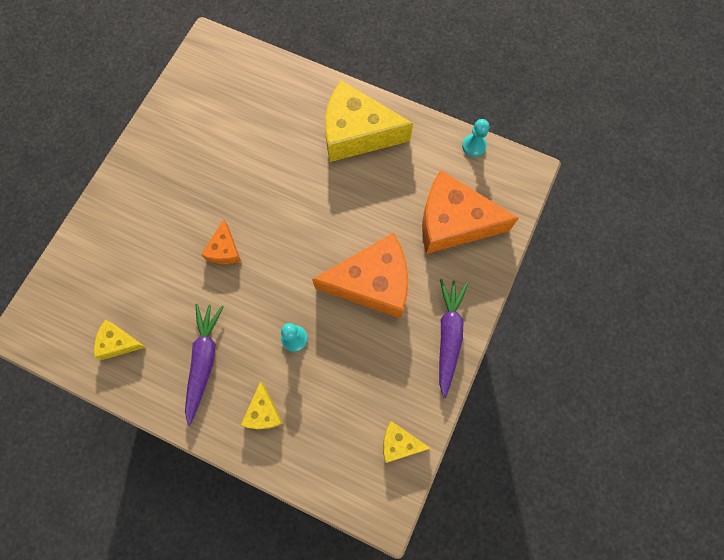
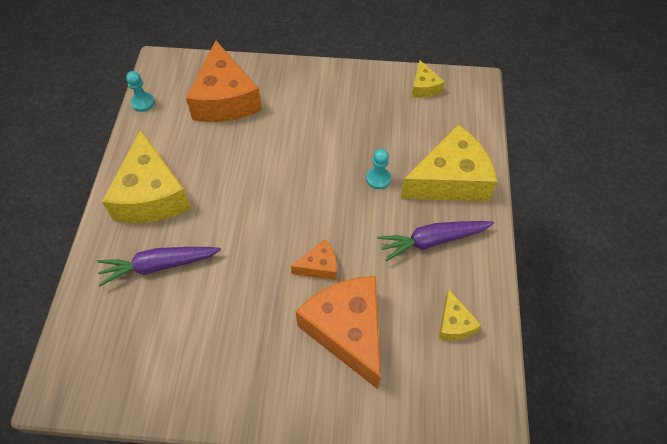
camera: 110 degrees left, 15 degrees down
yellow cheese [240,381,283,429] -> yellow cheese [400,125,498,201], size x2.12
orange cheese [312,233,408,319] -> orange cheese moved to [296,276,381,389]
purple carrot [439,279,468,398] -> purple carrot moved to [97,247,221,286]

